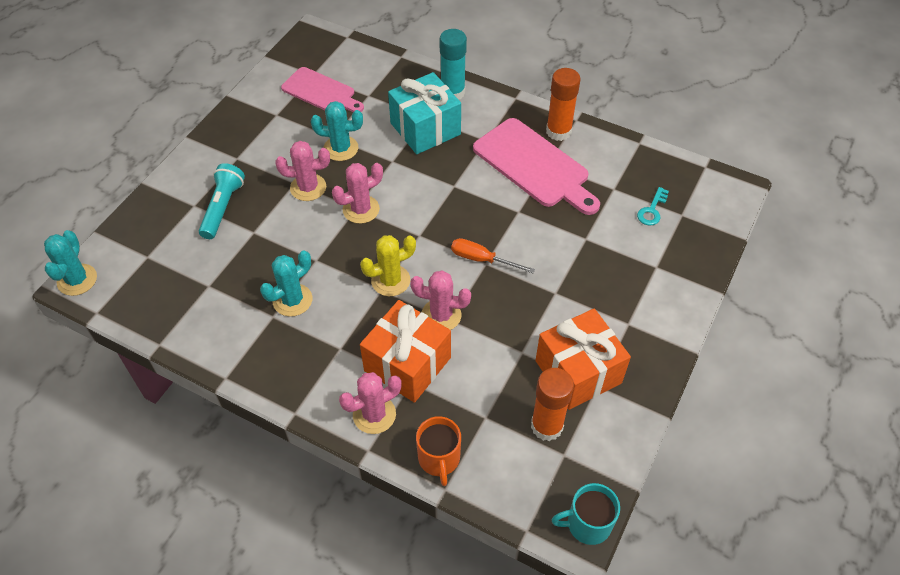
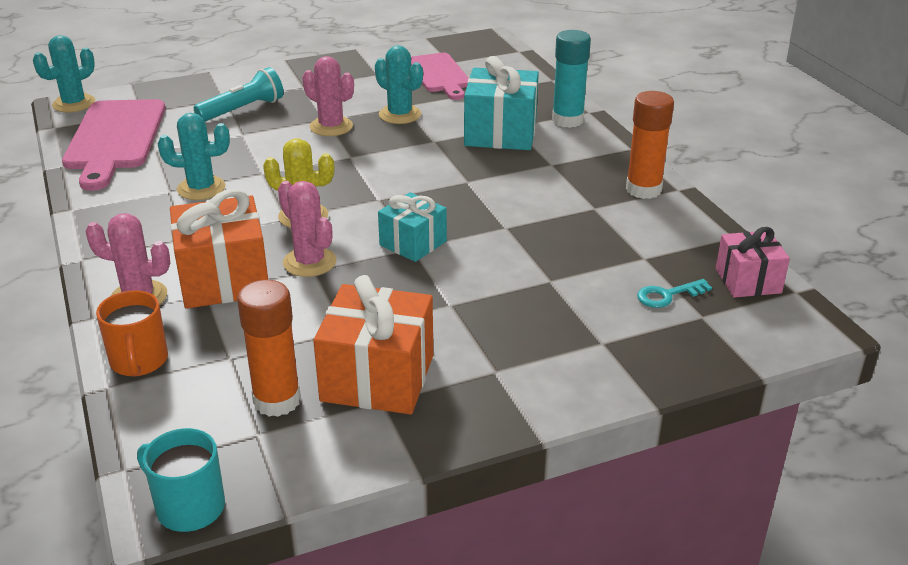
camera: 40 degrees right, 20 degrees down
pink cactus [332,163,383,224] -> none
orange mug [416,416,461,486] -> orange mug turned 45 degrees counterclockwise [96,290,168,377]
orange screwdriver [451,238,535,273] -> turquoise gift [378,192,447,262]
pink cutting board [473,118,600,215] -> pink cutting board moved to [62,99,166,191]
none -> pink gift [716,227,790,298]

